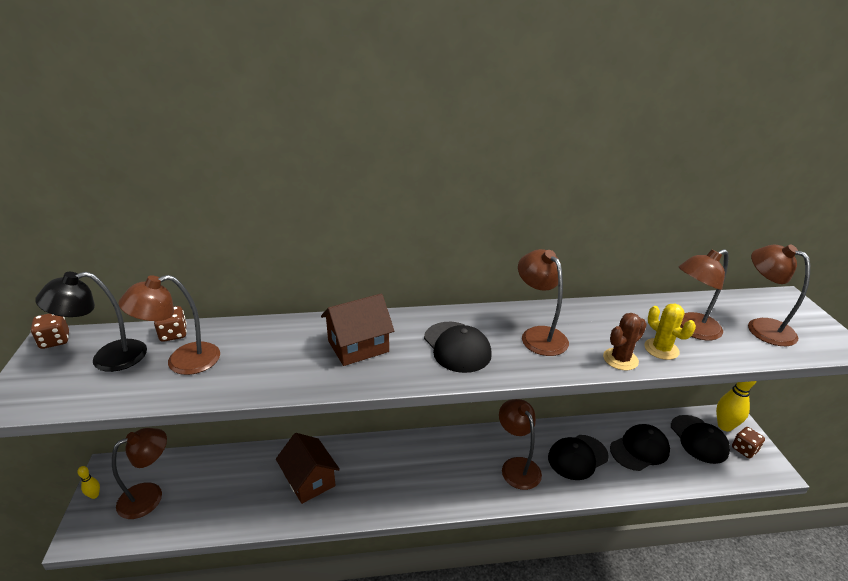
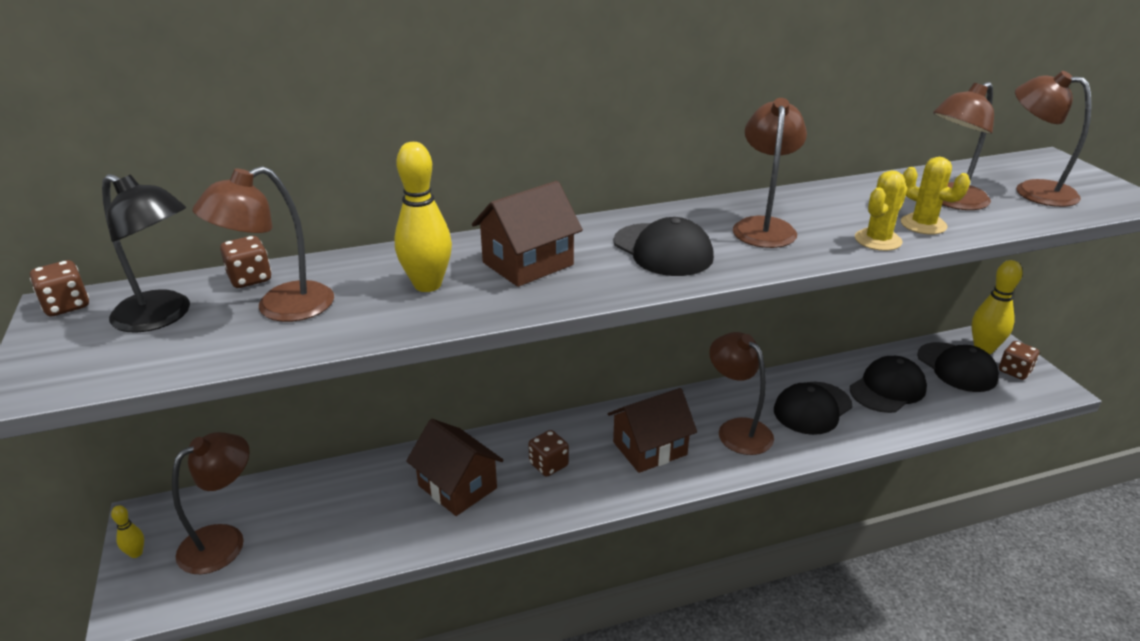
camera: 10 degrees left, 0 degrees up
black lamp [35,272,147,372] -> black lamp turned 120 degrees counterclockwise [102,174,190,333]
brown lamp [518,249,569,356] -> brown lamp turned 45 degrees clockwise [733,98,807,248]
brown cactus [603,313,647,370] -> yellow cactus [855,170,907,251]
none -> yellow bowling pin [394,142,452,292]
none -> brown dice [528,430,569,476]
none -> brown house [608,388,697,473]

